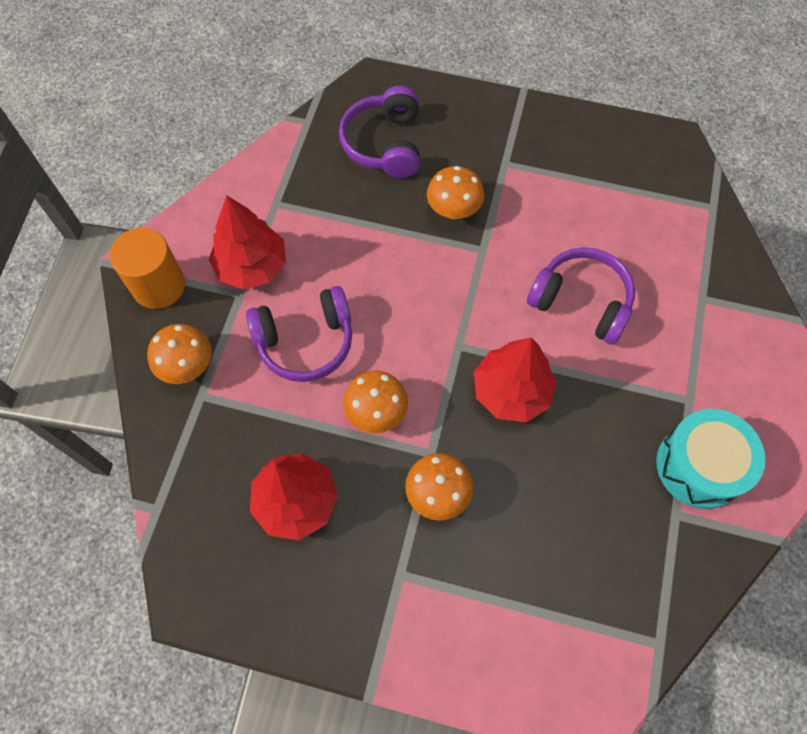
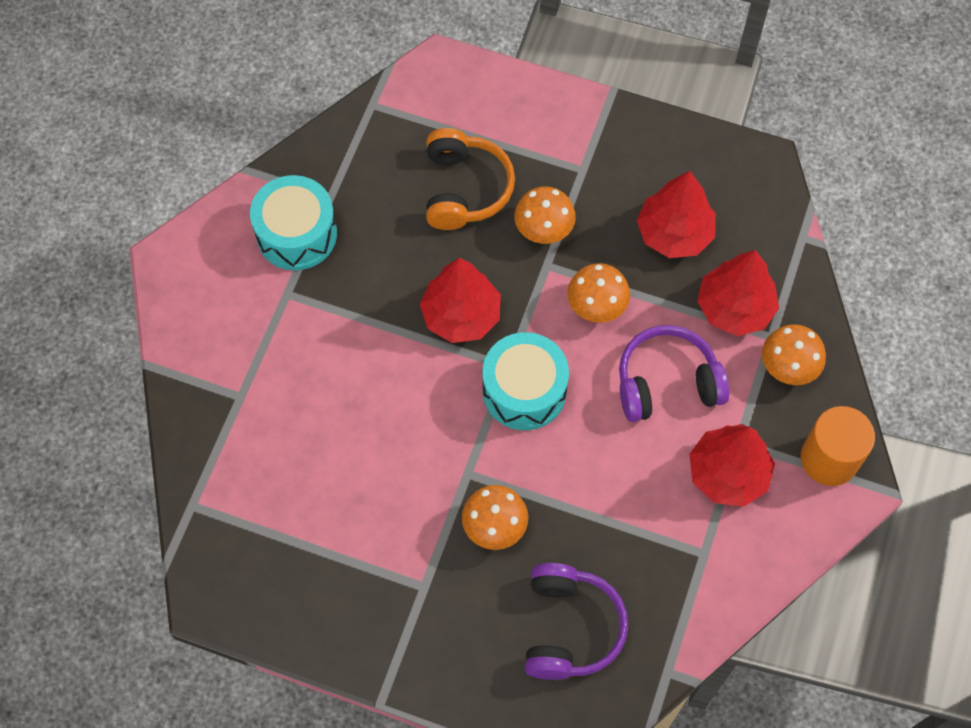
camera: 175 degrees left, 0 degrees up
purple headphones [527,247,635,345] -> none
none -> orange headphones [426,128,515,230]
none -> turquoise drum [483,332,569,430]
none -> red tree [697,250,779,336]

